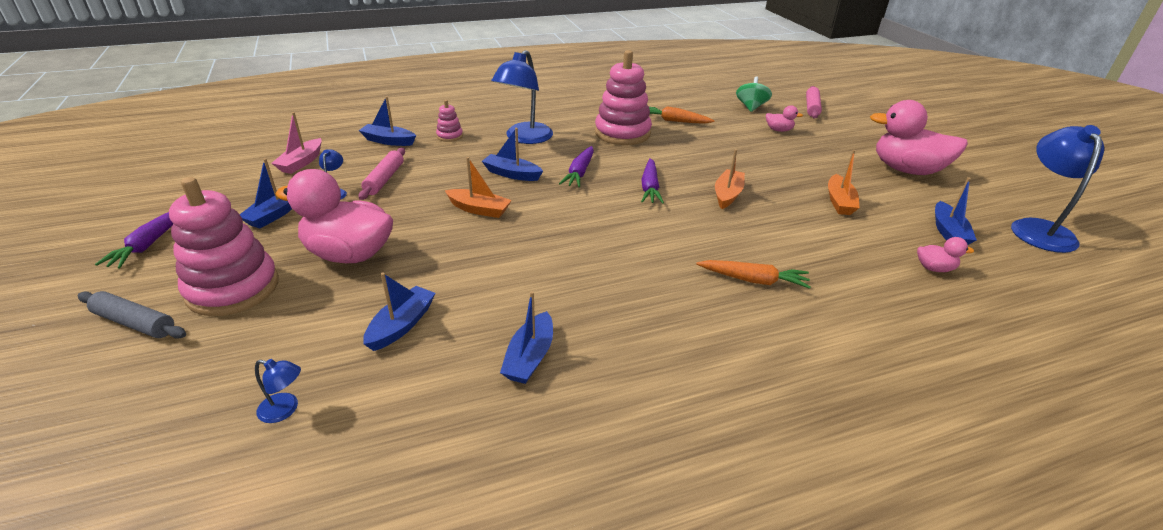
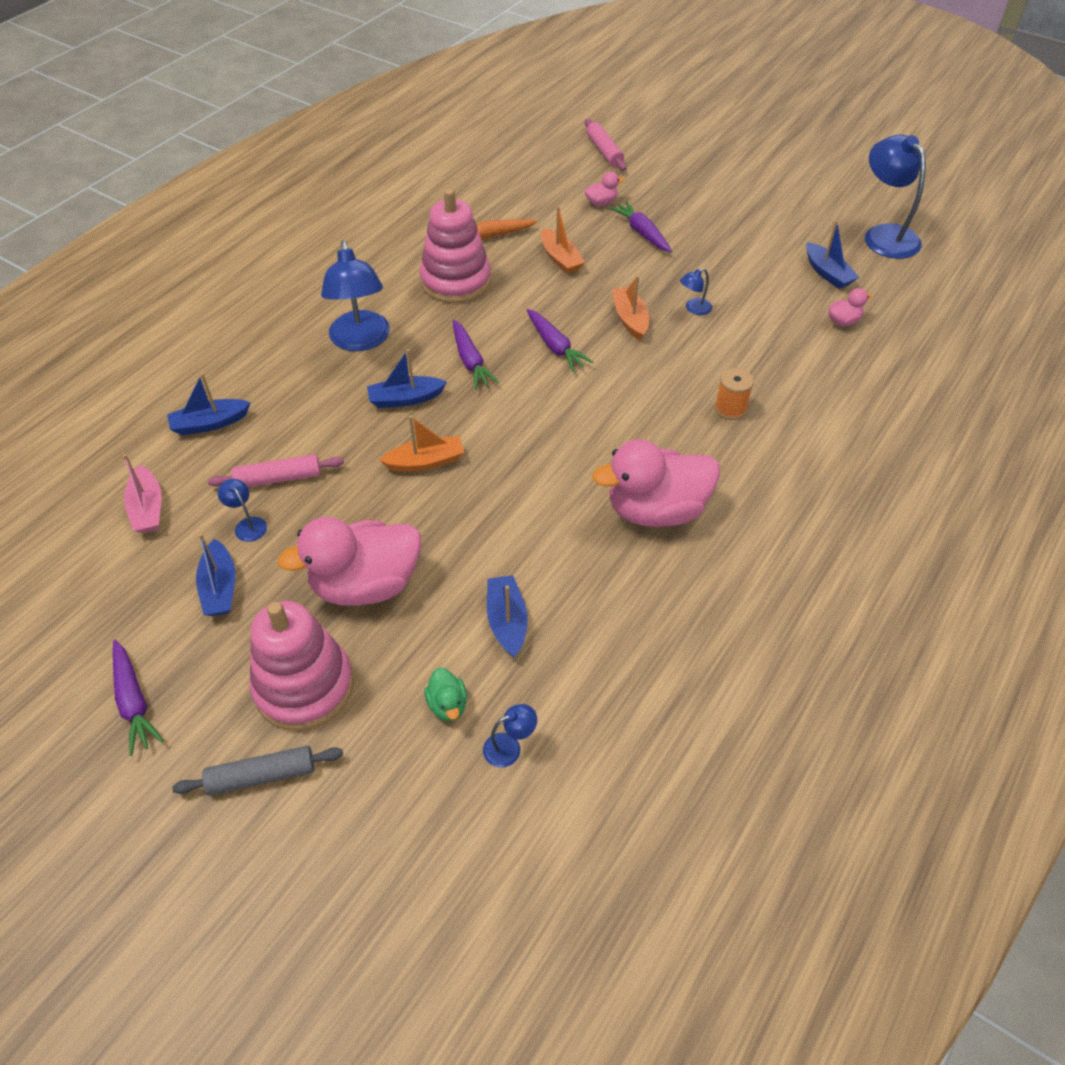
camera: 35 degrees left, 15 degrees up
pink rolling pin [358,148,405,200] -> pink rolling pin turned 75 degrees counterclockwise [208,454,344,487]
pink stacking toy [436,100,463,142] -> none
blue boat [500,291,553,384] -> none
orange carrot [696,260,811,289] -> orange spool [715,368,754,420]
green spinning top [736,76,772,112] -> none
orange boat [828,150,860,215] -> orange boat moved to [541,206,585,274]
pink duck [870,100,968,175] -> pink duck moved to [592,439,720,527]
none -> green duck [424,668,467,721]
none -> purple carrot [610,201,672,252]
none -> blue lamp [680,269,712,315]

